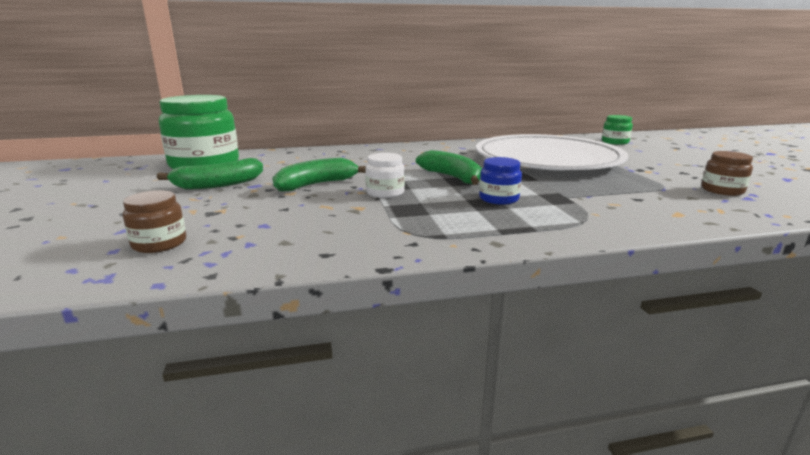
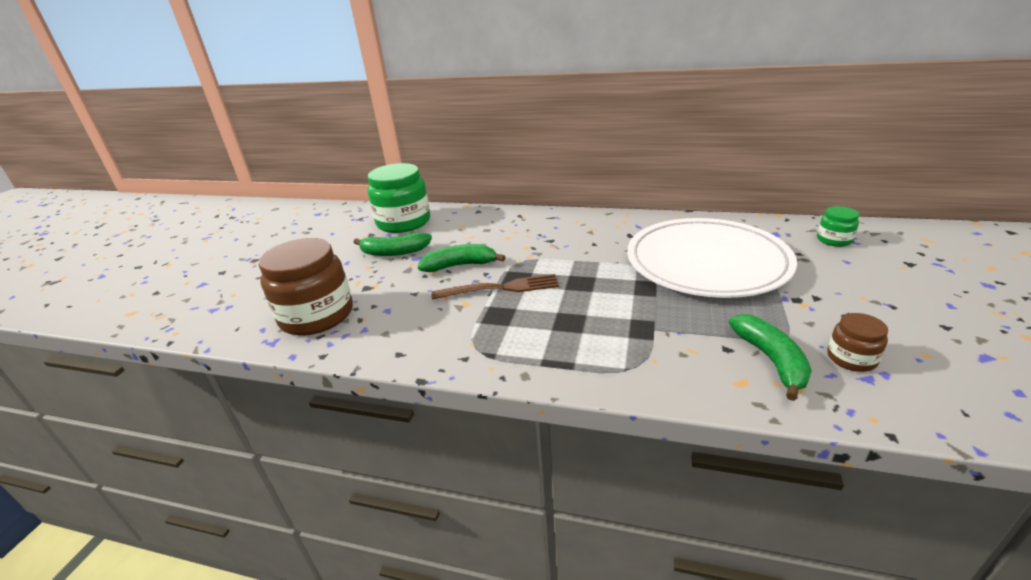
camera: 30 degrees right, 10 degrees up
brown jar [123,190,186,253] -> brown jar [259,238,353,335], size x2.12
white jar [365,153,405,198] -> brown fork [431,274,559,300]
green banana [416,150,482,185] -> green banana moved to [729,314,812,401]
blue jar [479,157,522,205] -> none

